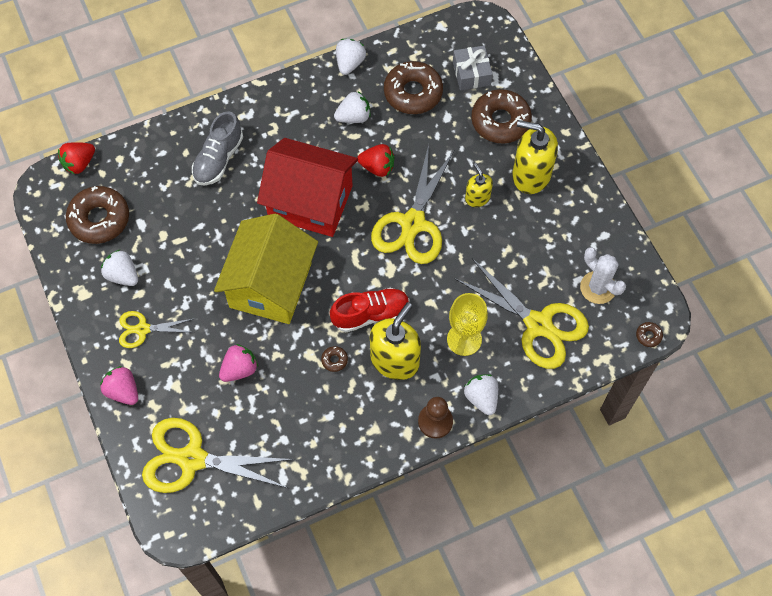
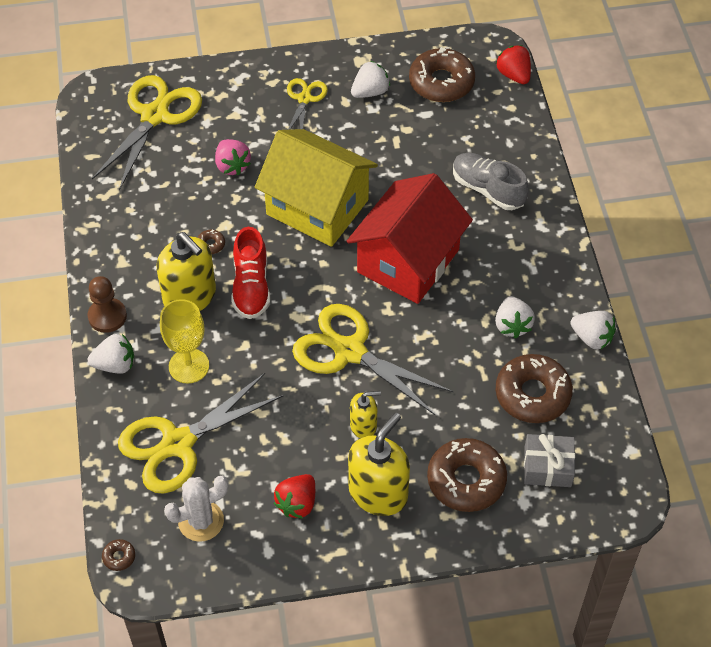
camera: 105 degrees right, 10 degrees down
pink strawberry [100,366,138,405] -> none
red strawberry [357,144,394,177] -> red strawberry moved to [274,474,315,519]

